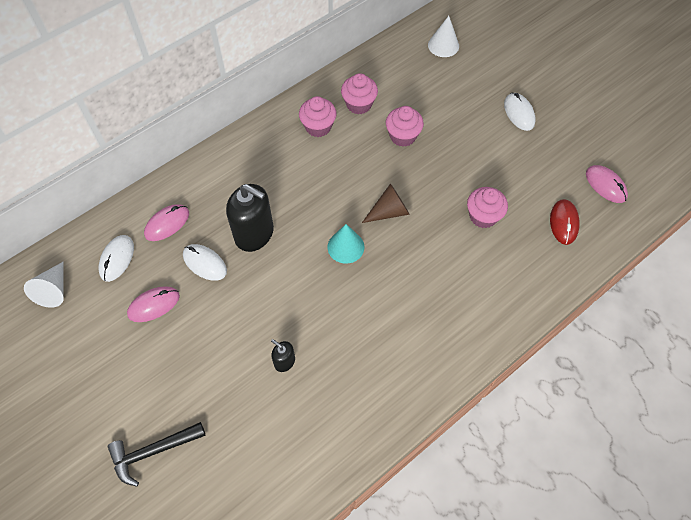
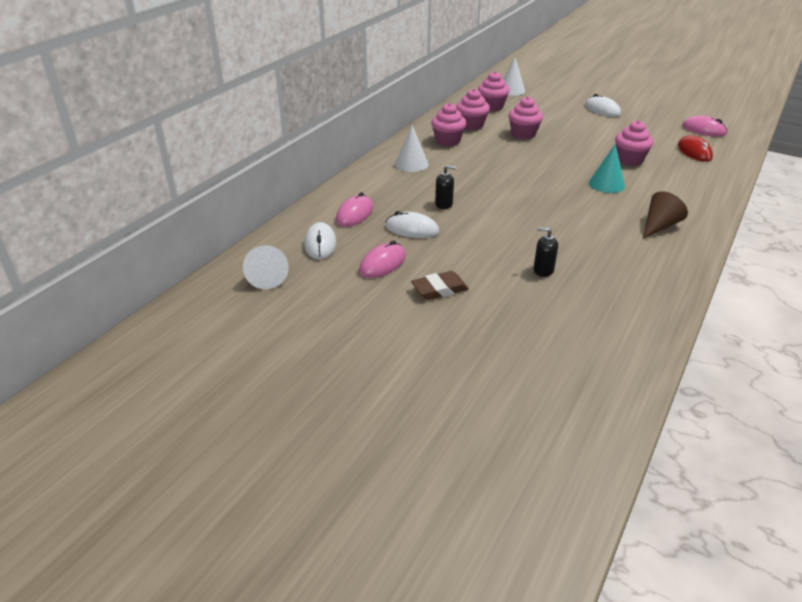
camera: 20 degrees left, 25 degrees down
black hammer [108,422,206,487] -> none
black soap dispenser [226,184,274,252] -> black soap dispenser [435,165,456,209], size x0.47
turquoise cone [328,224,364,264] -> turquoise cone moved to [589,144,625,193]
brown cone [362,183,410,223] -> brown cone moved to [643,191,688,239]
none -> white cone [395,125,428,172]
none -> brown eraser [411,271,469,300]
none -> pink cupcake [478,71,510,111]

